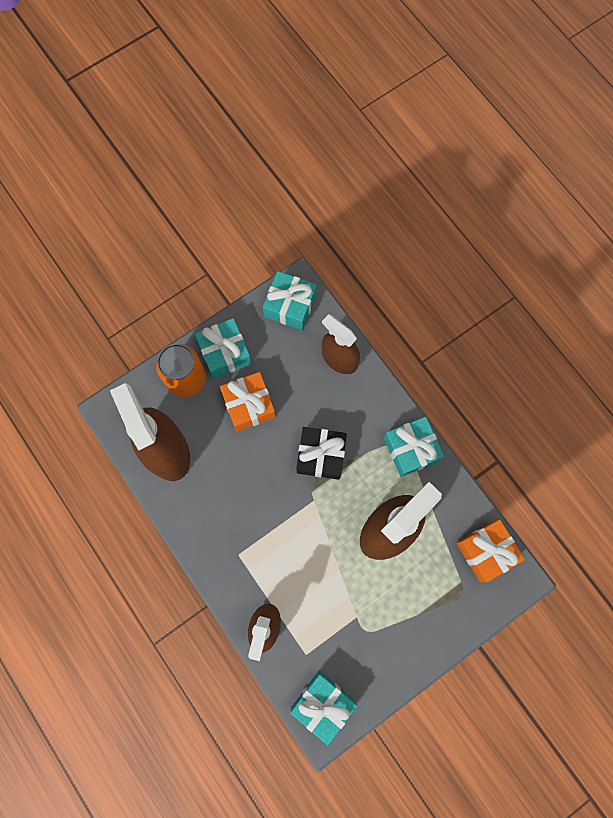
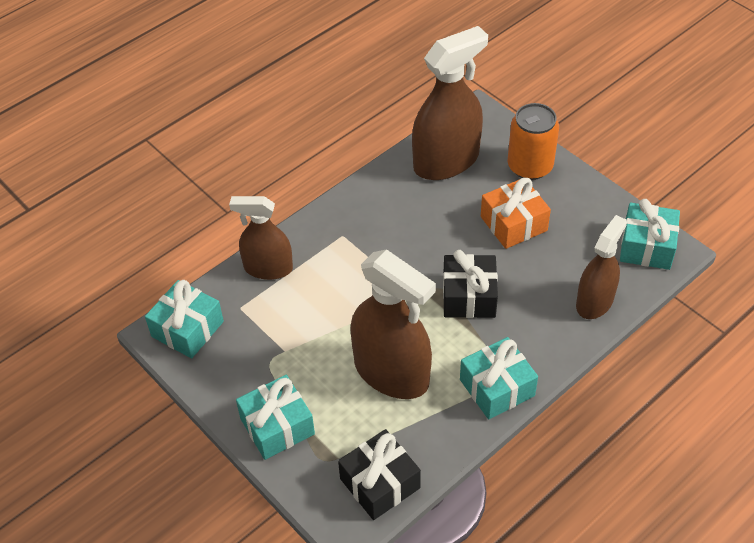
camera: 85 degrees right, 25 degrees down
turquoise gift [195,318,252,379] -> turquoise gift moved to [236,375,315,460]
orange gift [457,519,525,582] -> black gift [338,429,421,520]

